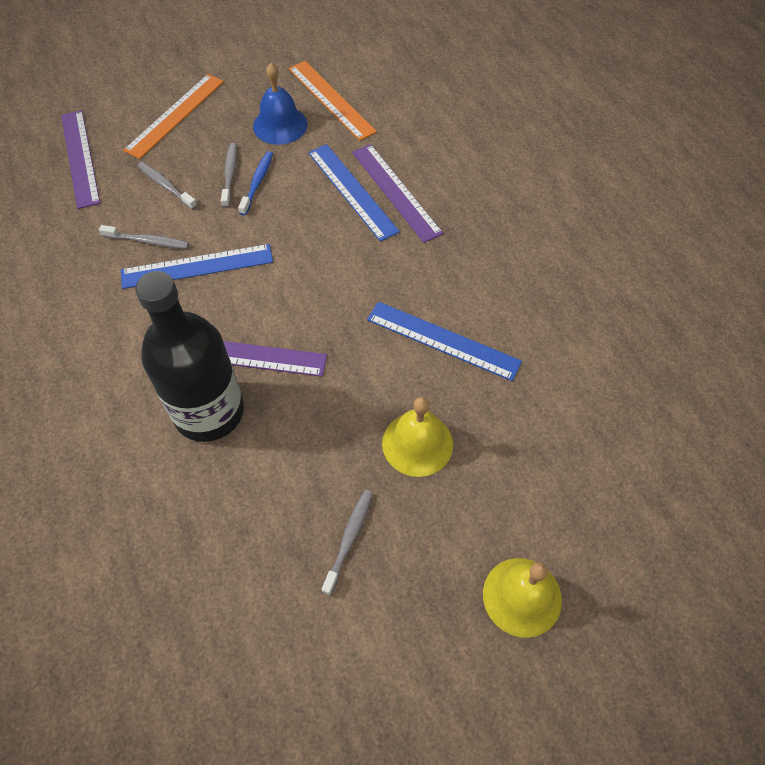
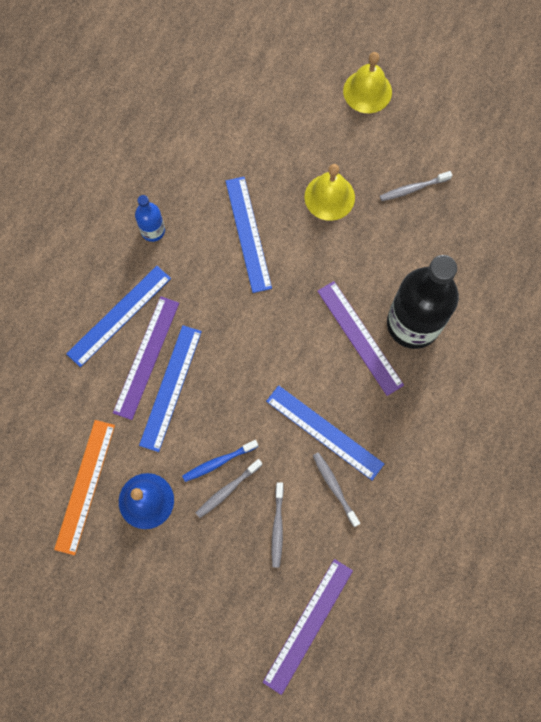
camera: 130 degrees left, 15 degrees up
orange ruler [123,74,224,159] -> none
none -> blue ruler [66,266,171,367]
none -> blue bottle [135,195,165,242]

